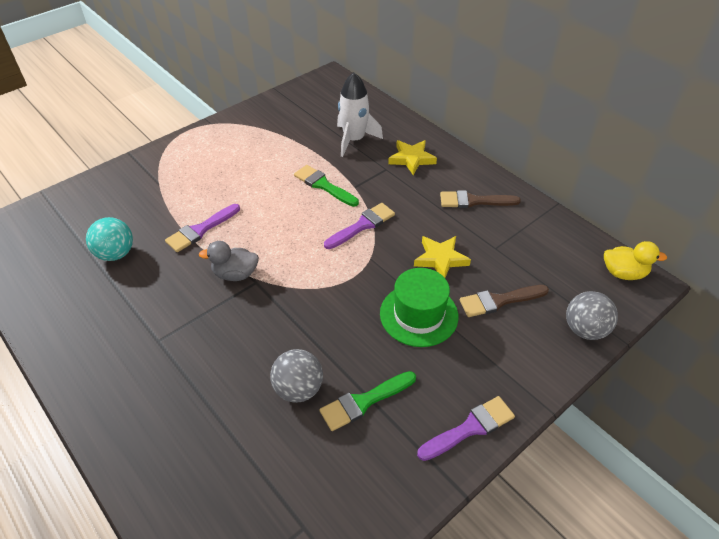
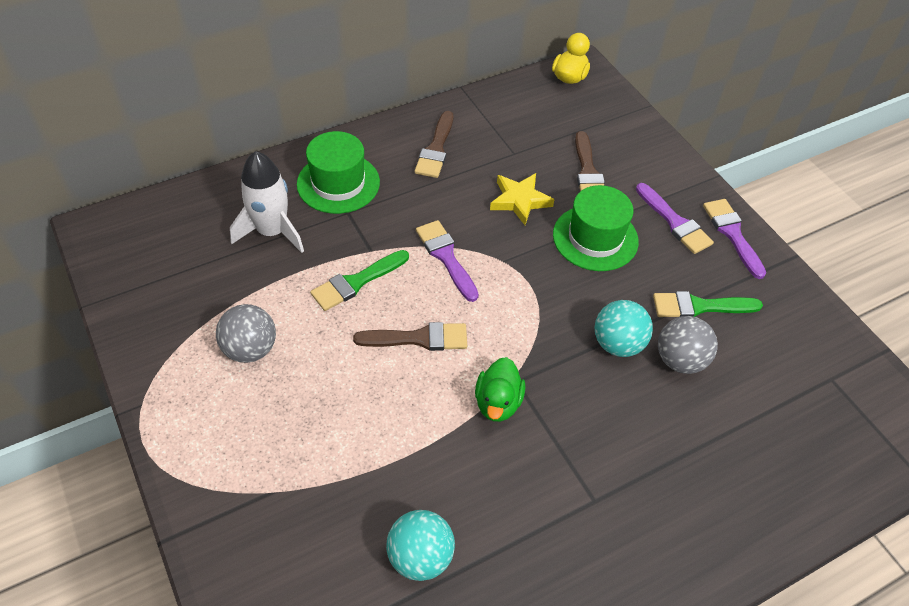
camera: 80 degrees left, 5 degrees up
purple brush [165,204,240,252] -> purple brush moved to [636,183,714,254]
grey duck [199,241,259,281] -> green duck [475,357,526,422]
green brush [320,371,416,431] -> green brush turned 105 degrees clockwise [653,291,763,317]
yellow star [388,140,437,175] -> green hat [297,131,380,214]
grey ball [566,291,618,340] -> grey ball moved to [216,304,276,363]
none -> brown brush [353,322,467,351]
none -> turquoise ball [595,300,653,357]

